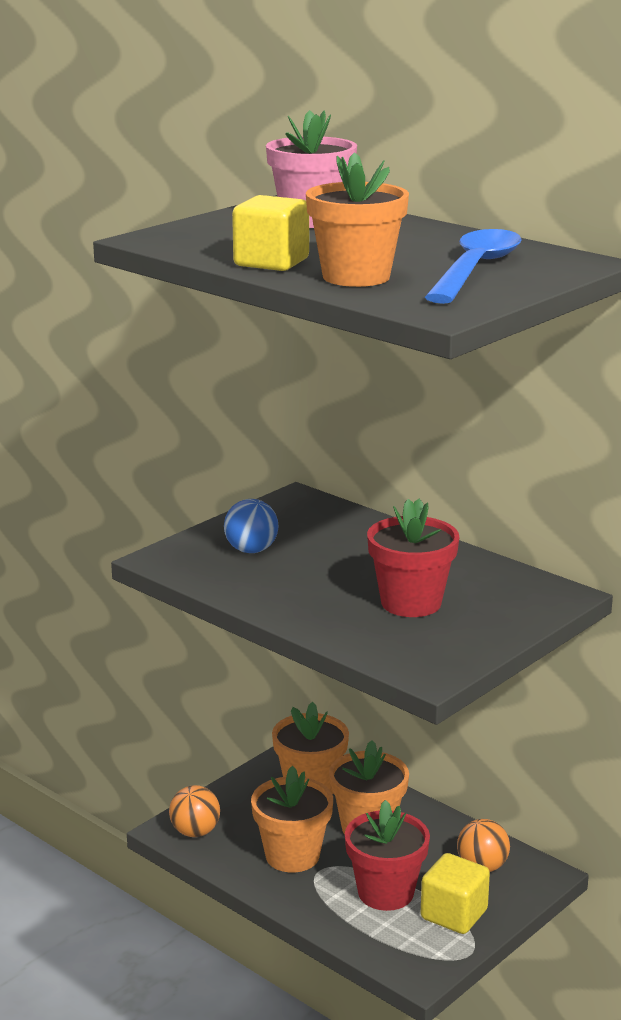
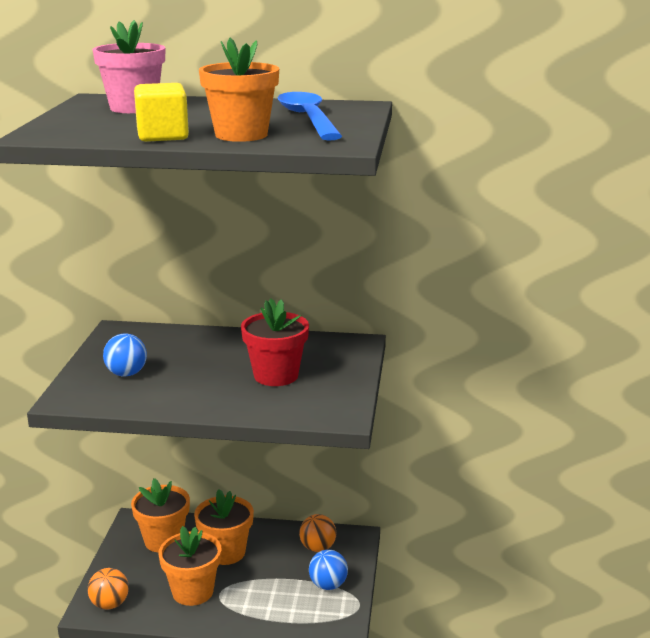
camera: 35 degrees left, 0 degrees up
red flower pot [345,800,430,911] -> none
yellow cube [421,853,490,934] -> blue ball [309,550,348,590]

